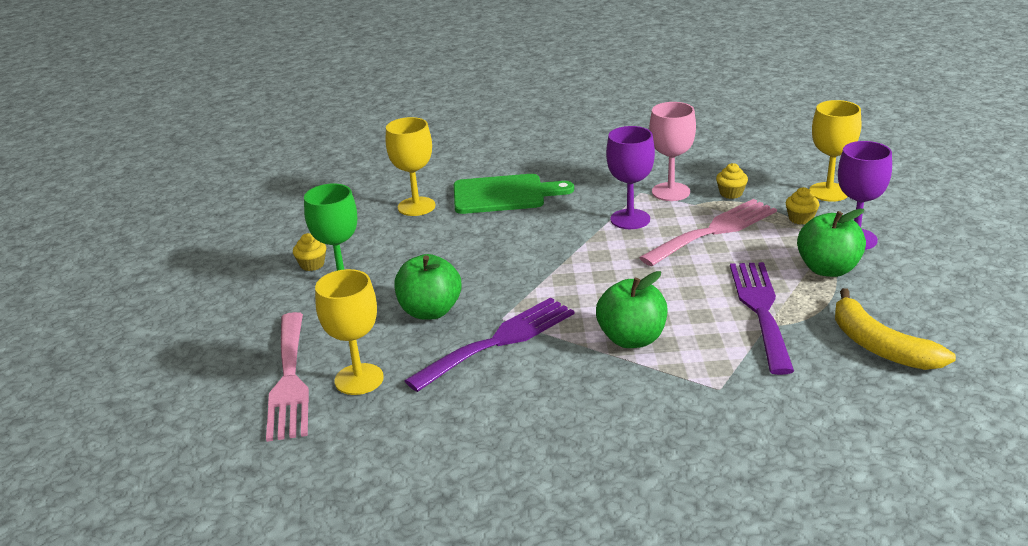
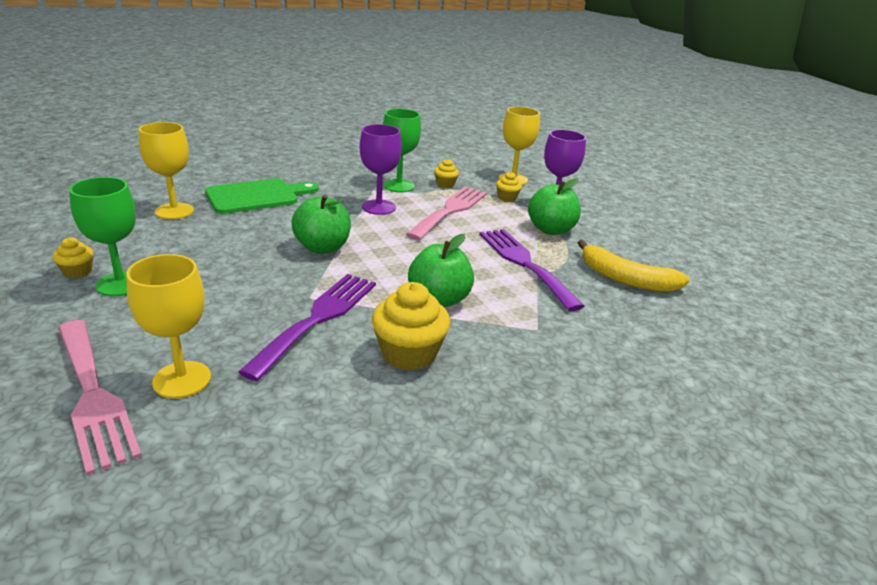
camera: 30 degrees left, 0 degrees up
green apple [394,254,462,320] -> green apple moved to [291,195,351,254]
pink goblet [649,102,696,201] -> green goblet [383,109,421,192]
none -> yellow cupcake [372,282,450,371]

